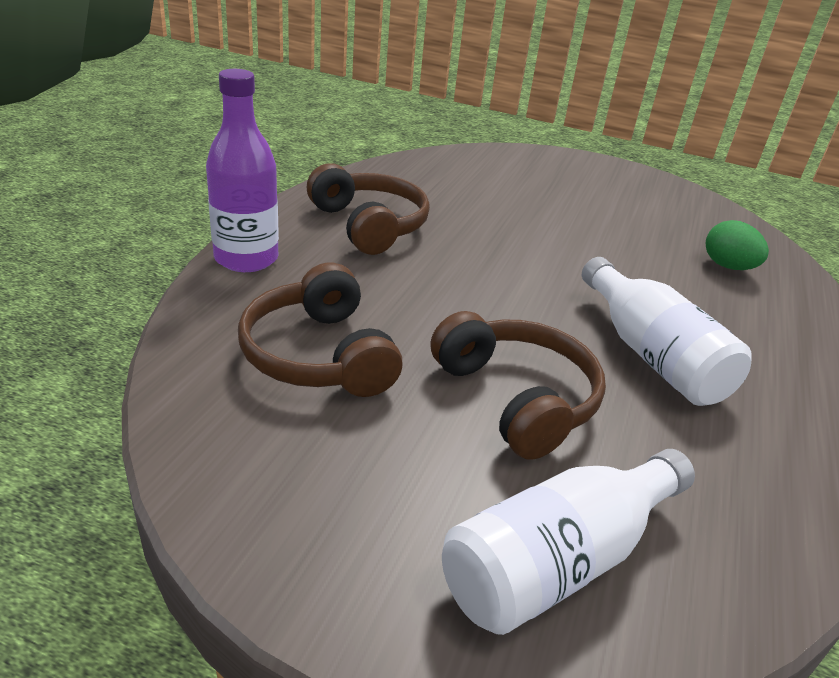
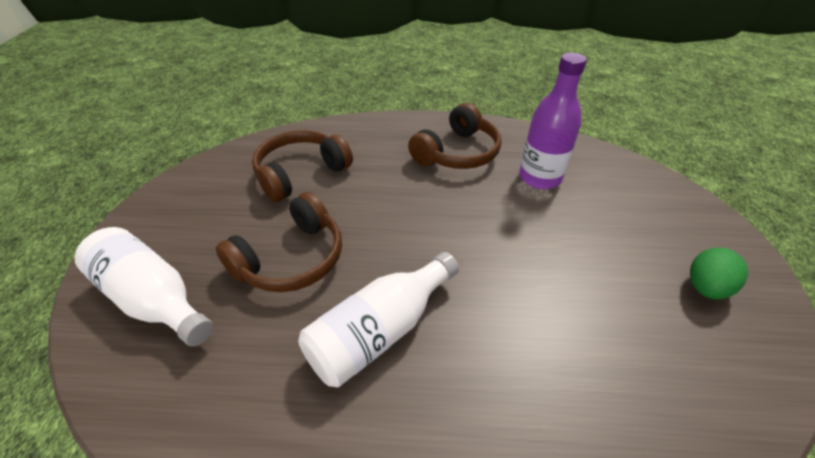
camera: 75 degrees right, 10 degrees up
purple bottle [206,69,279,272] -> purple bottle moved to [519,53,587,189]
green egg [706,220,769,270] -> green egg moved to [690,247,748,299]

